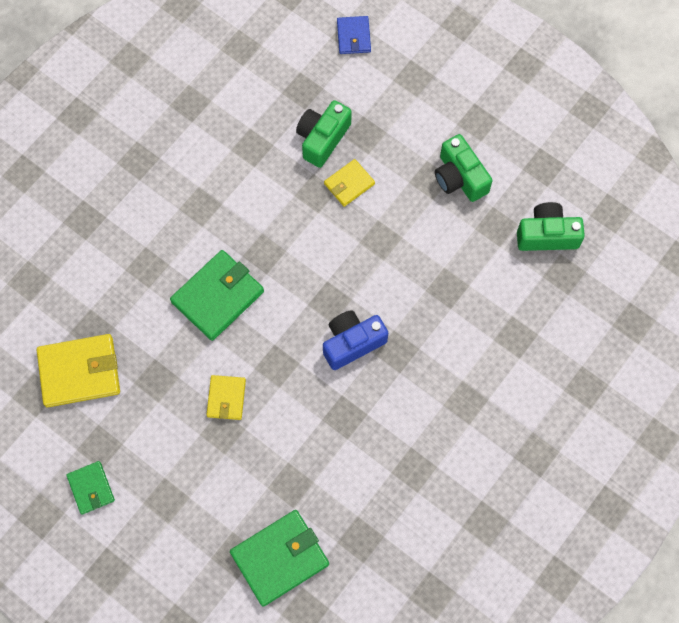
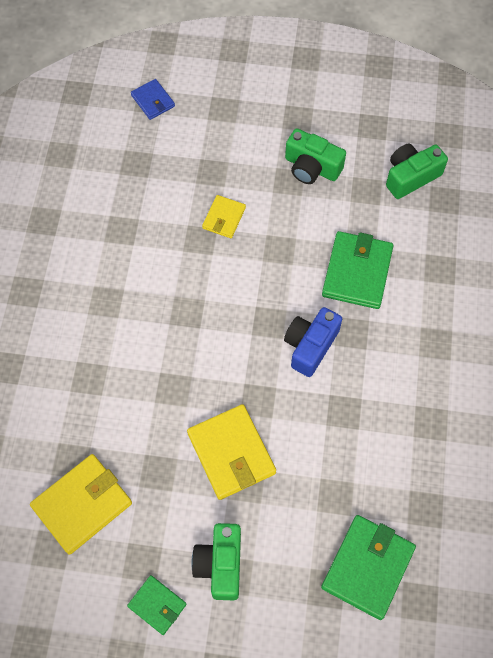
camera: 30 degrees left, 5 degrees down
green wallet [170,250,264,341] -> green wallet moved to [322,231,393,309]
yellow wallet [206,375,246,420] -> yellow wallet [187,404,276,500], size x1.78
green camera [296,100,352,168] -> green camera moved to [191,523,241,600]

